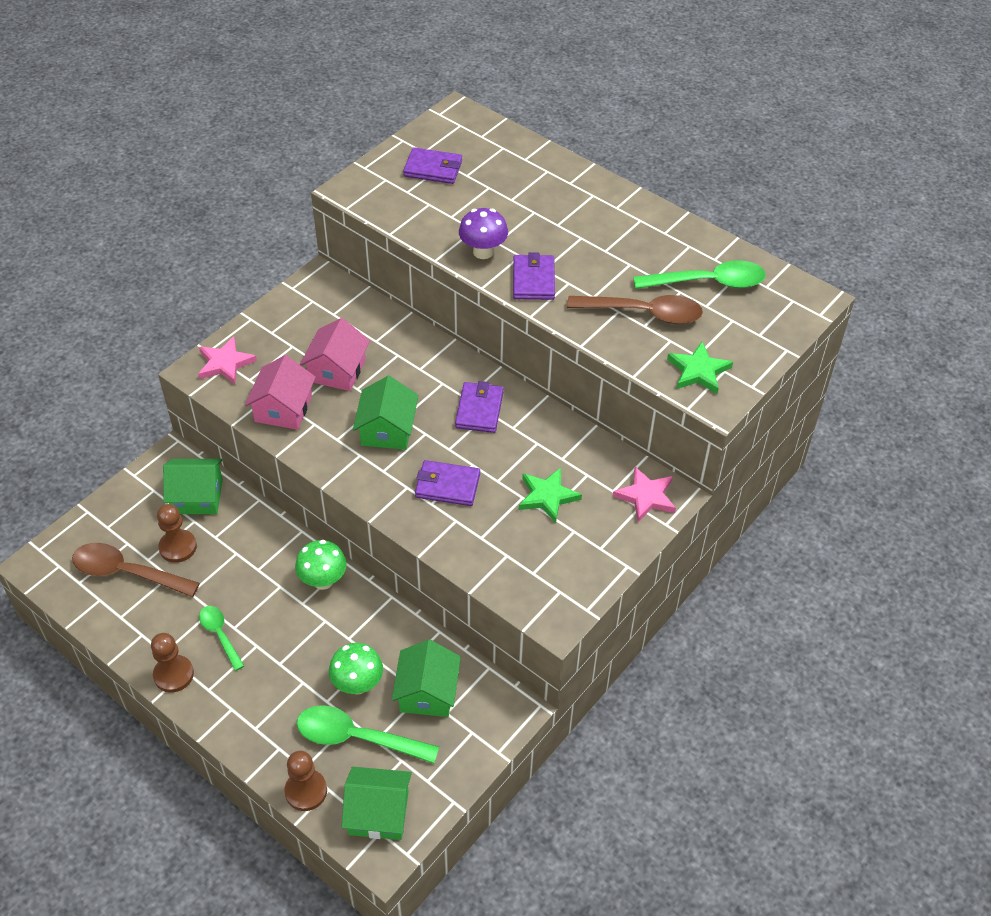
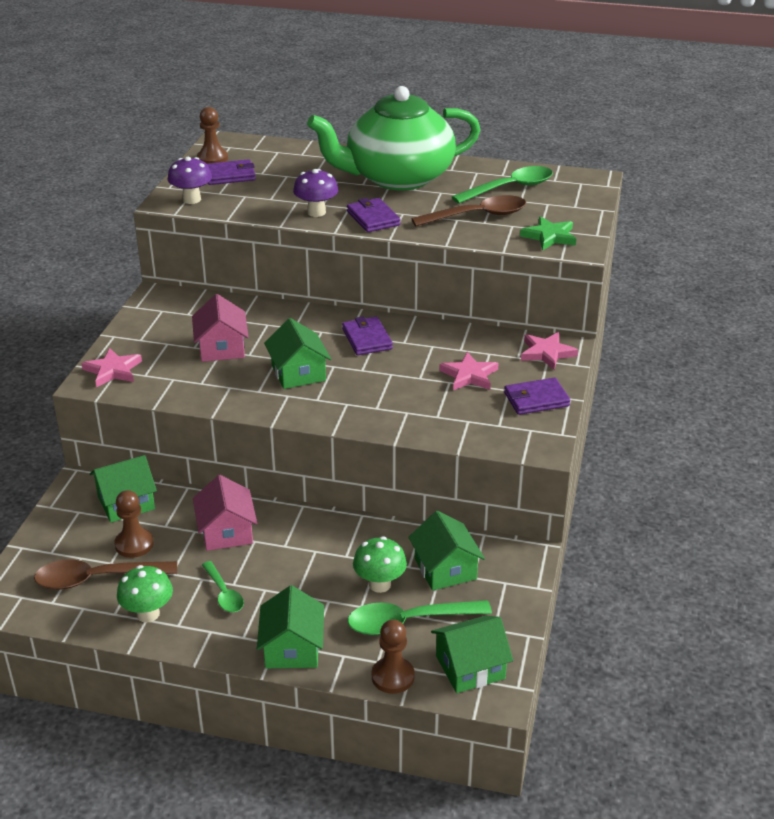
camera: 25 degrees left, 15 degrees down
brown pawn [151,633,194,693] -> brown pawn moved to [197,107,228,164]
green spoon [199,606,244,671] -> green spoon turned 150 degrees counterclockwise [202,561,244,612]
pink house [245,355,316,430] -> pink house moved to [193,475,257,551]
green mushroom [295,540,347,590] -> green mushroom moved to [117,565,173,623]
purple wallet [415,460,480,506] -> purple wallet moved to [504,378,571,415]
green star [519,468,582,523] -> pink star [439,352,499,390]
none -> purple mushroom [167,157,212,204]
none -> green house [257,585,324,668]
none -> green teapot [307,86,481,190]

